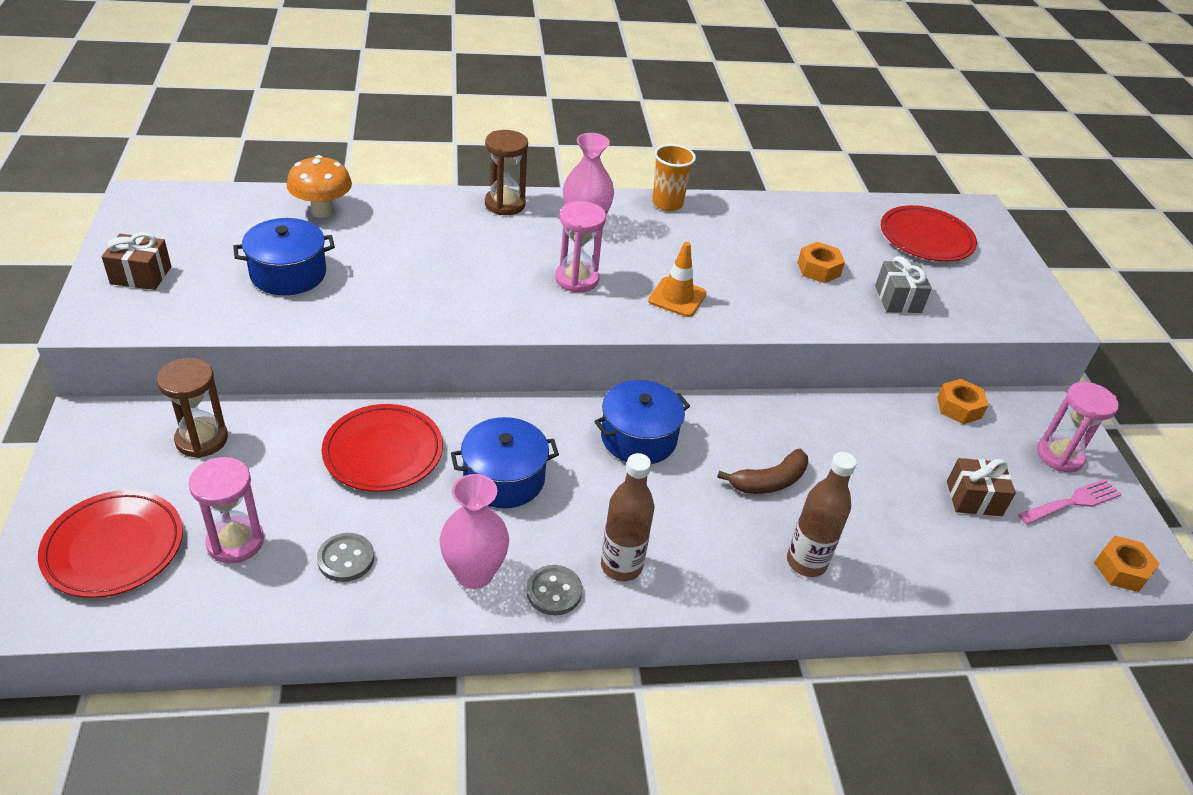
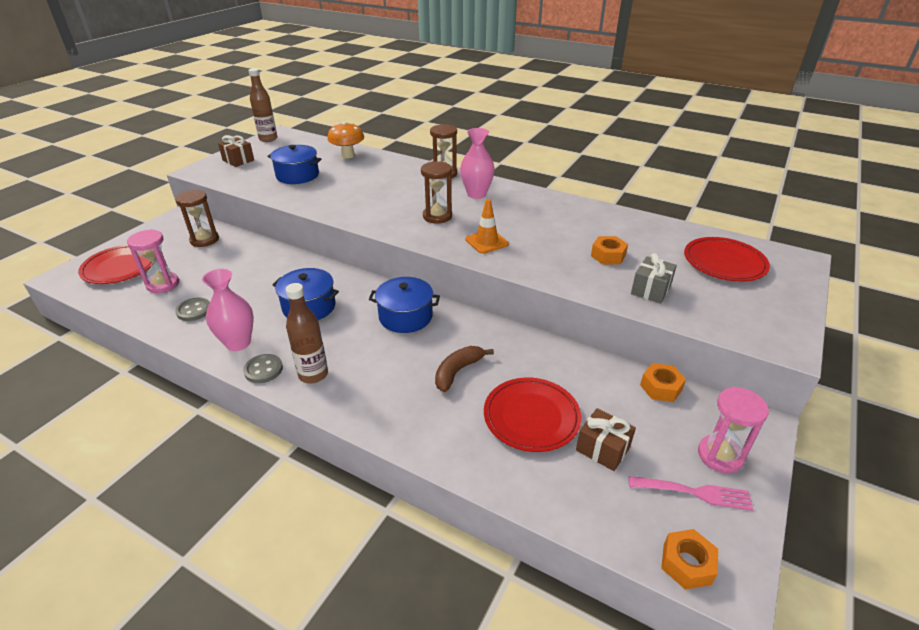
camera: 40 degrees right, 5 degrees down
red plate [322,404,443,492] -> red plate moved to [484,378,581,452]
pink hourglass [555,201,606,293] -> brown hourglass [421,161,452,224]
orange cup [652,144,696,211] -> none
brown banana [717,449,808,494] -> brown banana turned 120 degrees clockwise [435,346,494,392]
brown bottle [787,452,857,577] -> brown bottle moved to [248,68,277,142]

